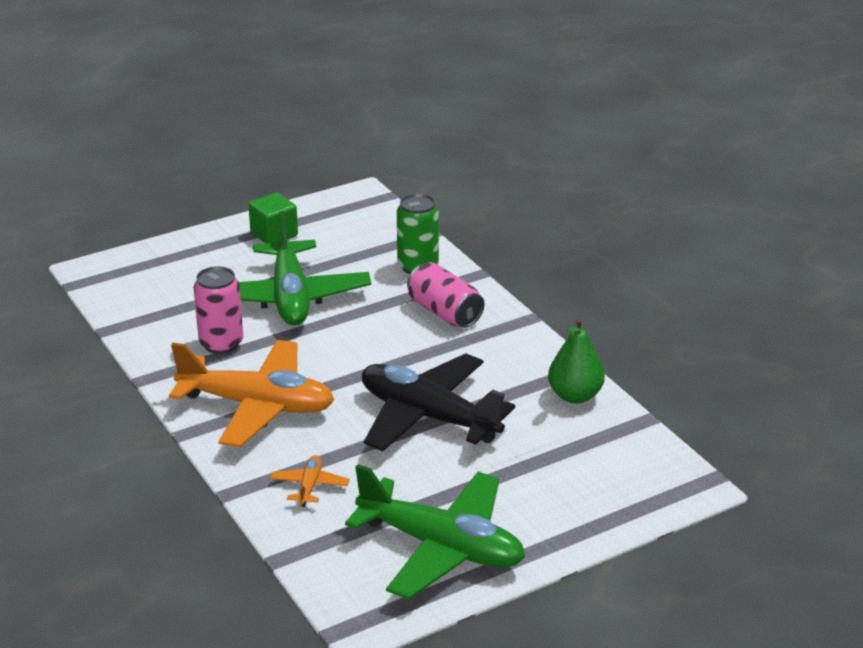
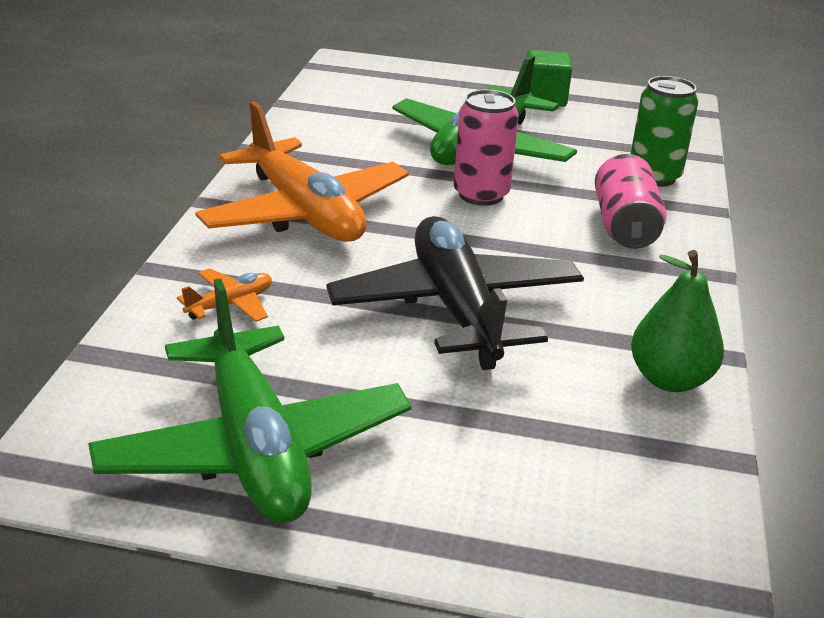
camera: 40 degrees right, 0 degrees up
pink can [194,266,243,354] -> pink can moved to [454,89,519,206]

